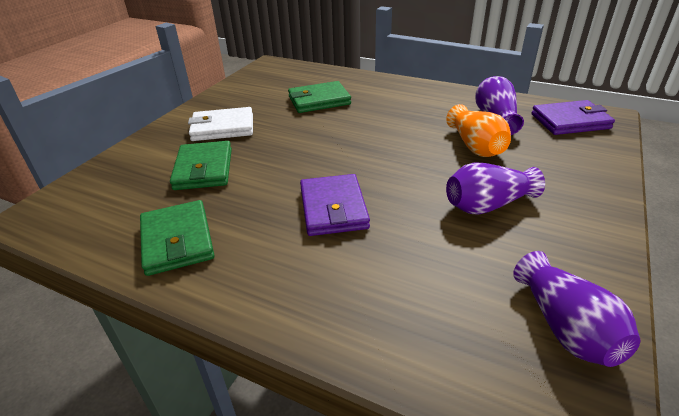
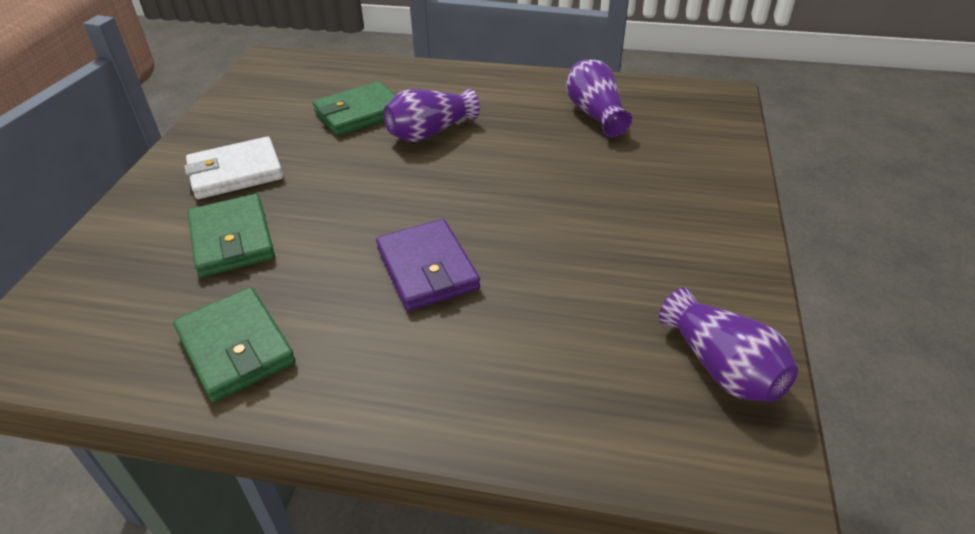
camera: 15 degrees left, 5 degrees up
orange vase [446,104,511,157] -> none
purple vase [446,162,545,214] -> purple vase moved to [383,89,480,142]
purple wallet [531,100,615,135] -> none

